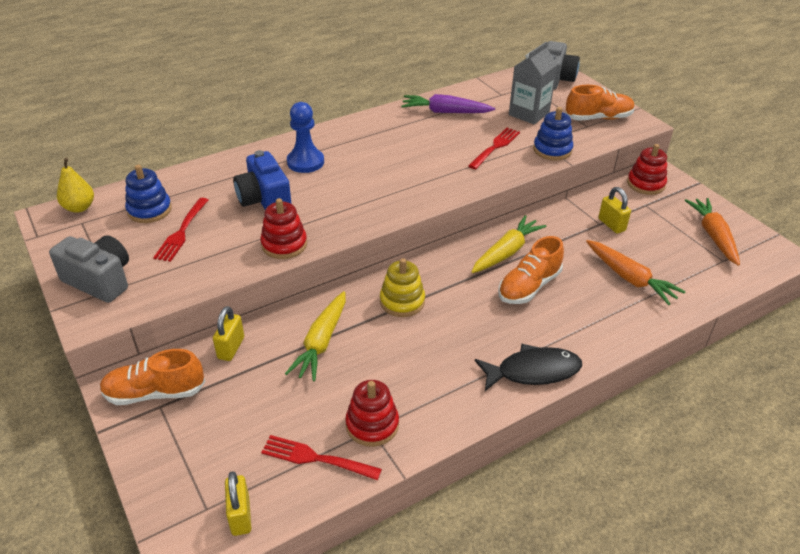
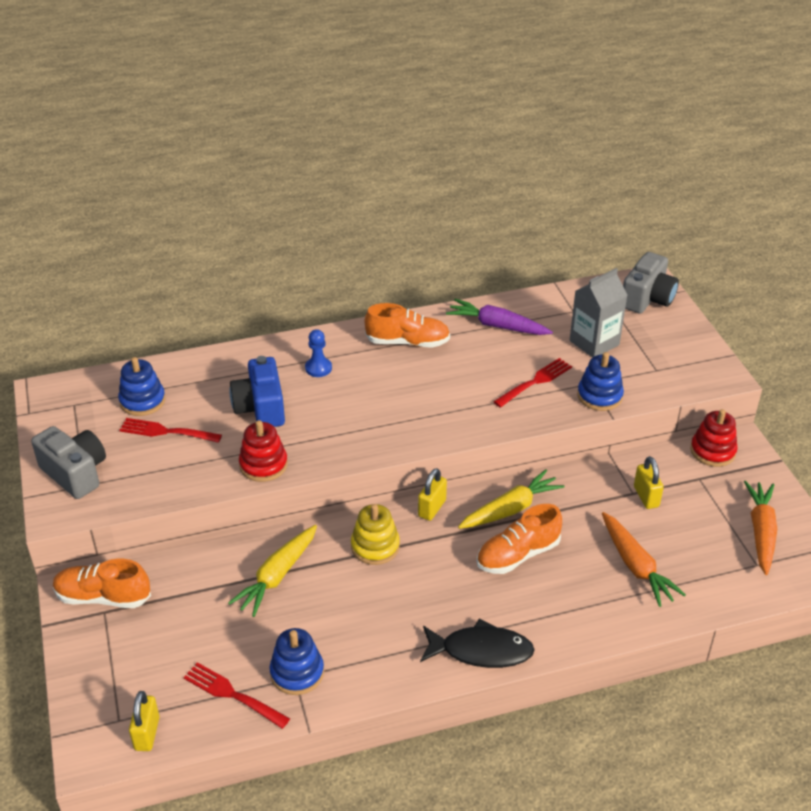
camera: 15 degrees right, 0 degrees up
yellow pear [57,158,94,213] -> none
red fork [153,198,208,262] -> red fork turned 75 degrees clockwise [119,418,222,443]
yellow padlock [213,306,244,361] -> yellow padlock moved to [418,468,447,521]
blue pawn [287,102,324,173] -> blue pawn [305,329,332,377], size x0.65
red stacking toy [345,380,399,447] -> blue stacking toy [269,628,324,695]
orange shoe [566,85,635,121] -> orange shoe moved to [365,303,450,348]

